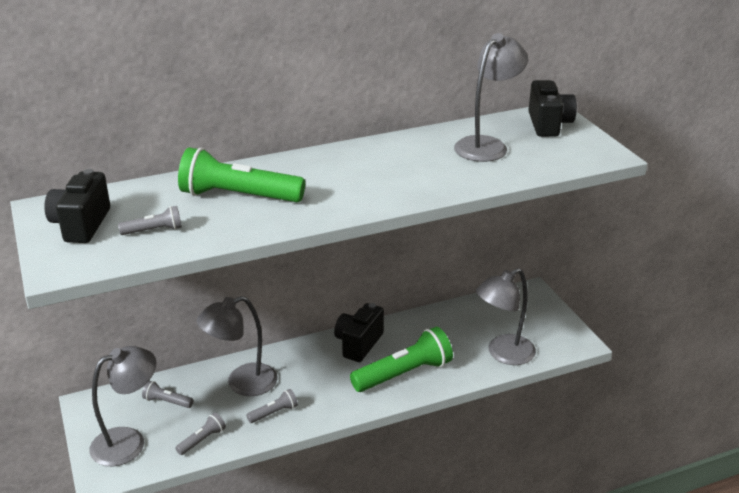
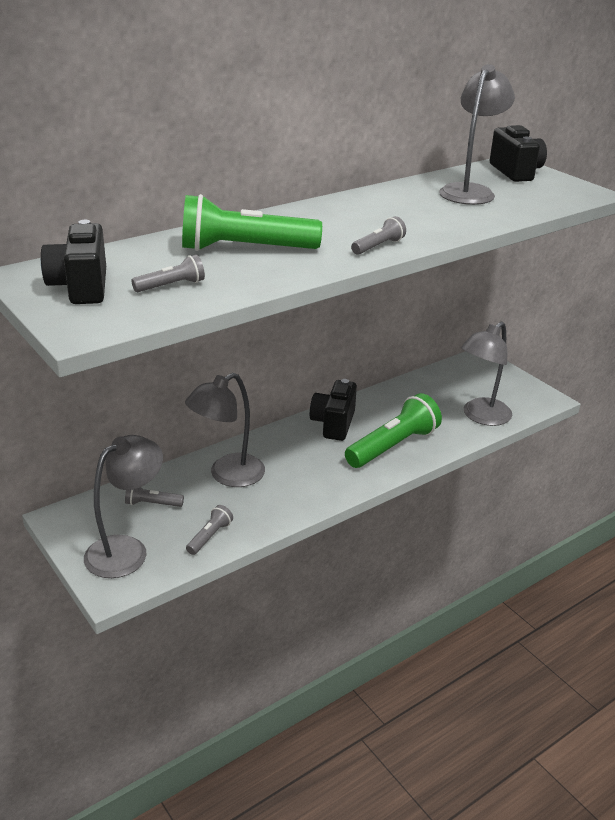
camera: 15 degrees left, 0 degrees up
grey flashlight [247,389,298,423] -> grey flashlight moved to [351,216,406,255]

